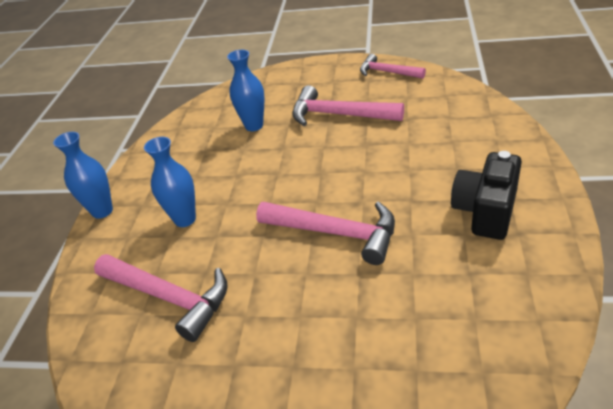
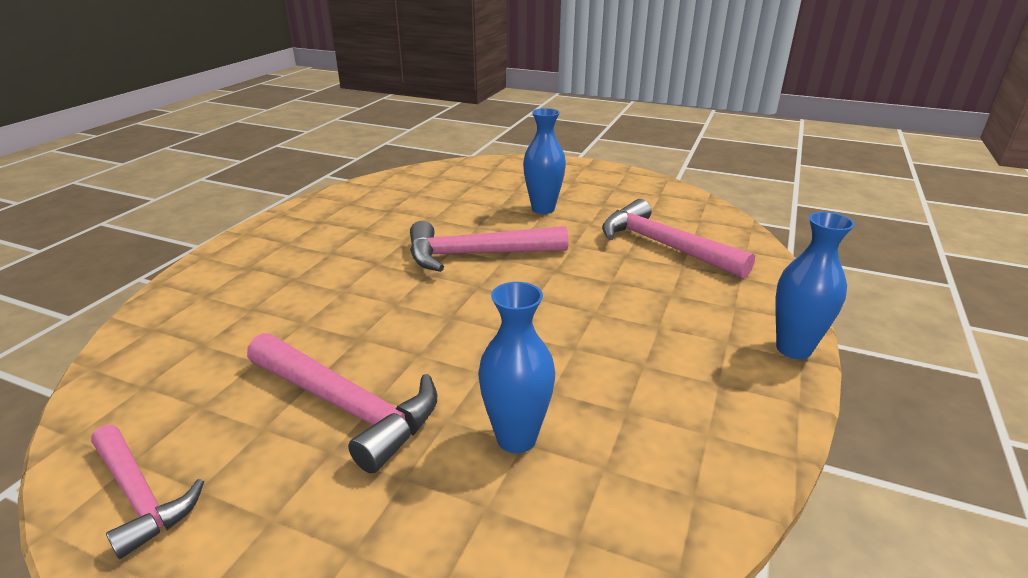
camera: 170 degrees left, 10 degrees down
blue vase [144,137,196,227] -> blue vase moved to [523,108,566,214]
pink hammer [256,201,395,265] -> pink hammer turned 45 degrees counterclockwise [410,221,568,272]
black camera [451,151,522,240] -> none

